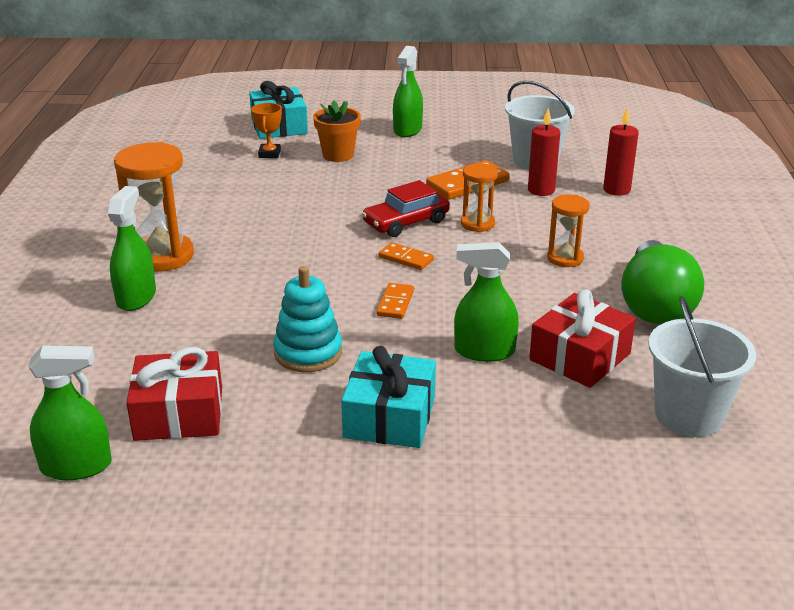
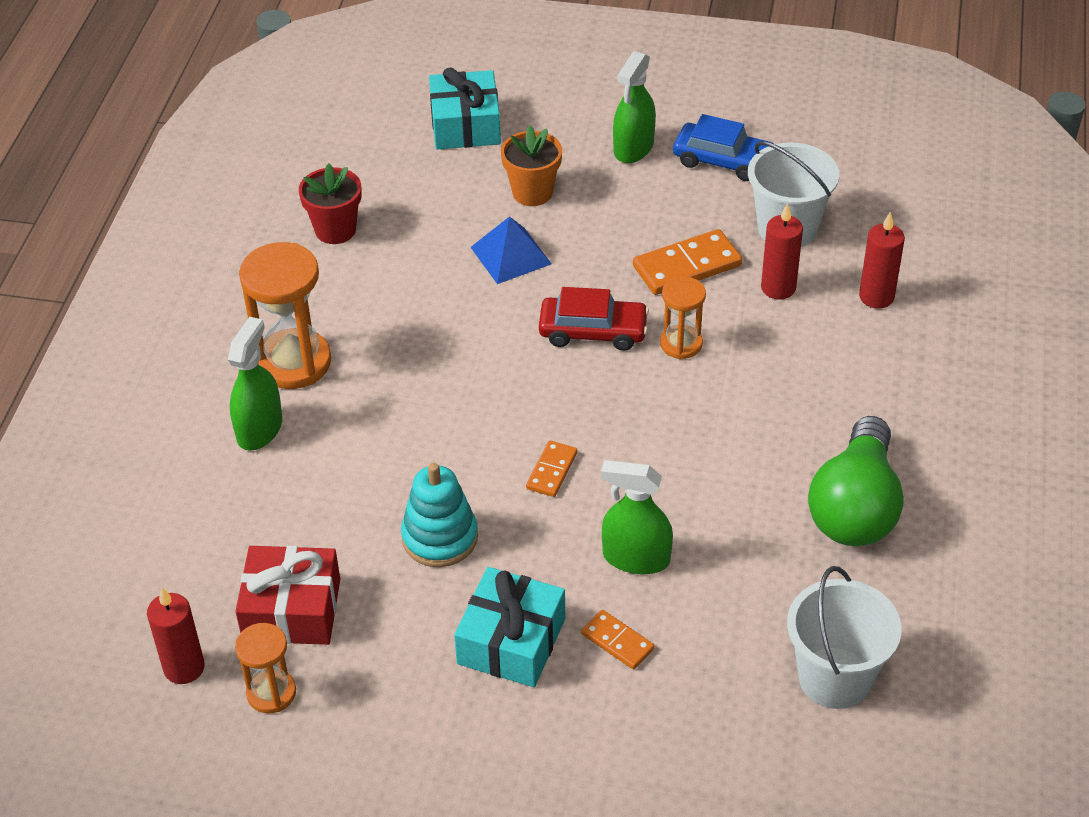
camera: 10 degrees right, 15 degrees up
green spray bottle [28,346,112,480] -> red candle [147,587,205,684]
orange trophy [251,103,282,158] -> none
red car [362,180,450,237] -> red car turned 150 degrees counterclockwise [539,287,649,351]
orange domino [379,242,434,270] -> orange domino moved to [581,610,654,669]
red gift [529,290,636,388] -> none
orange hourglass [547,194,590,267] -> orange hourglass moved to [235,623,296,713]
none -> red flower pot [299,164,362,244]
none -> blue pyramid [471,216,552,284]
none -> blue car [673,114,773,181]

